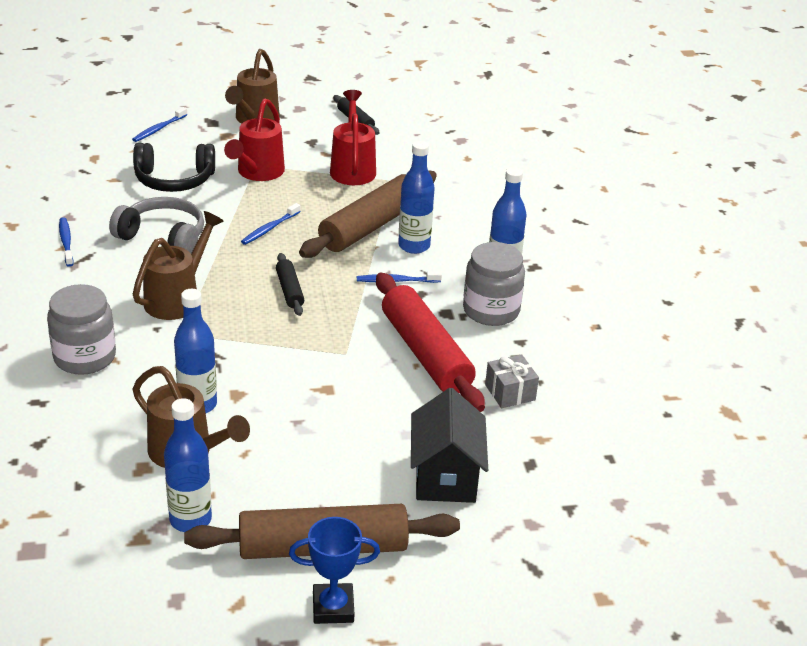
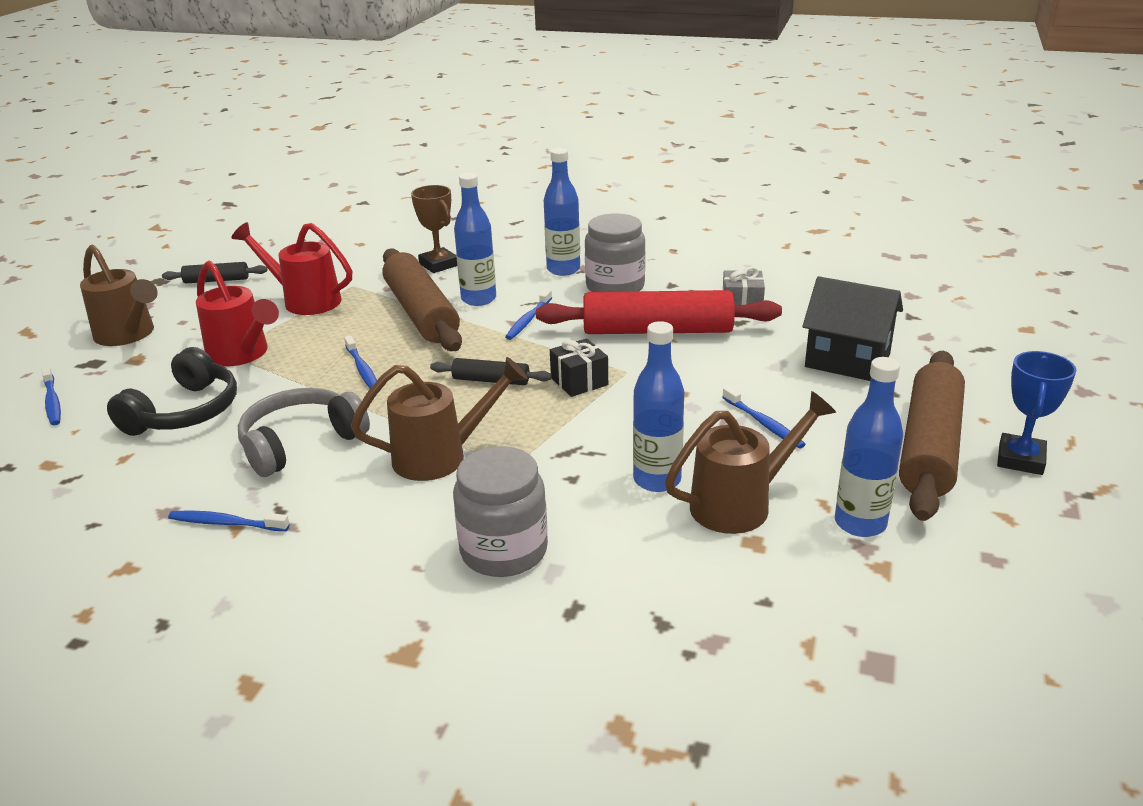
camera: 60 degrees left, 5 degrees down
brown watering can [133,211,224,320] -> brown watering can turned 105 degrees clockwise [351,357,528,481]
none -> brown trophy [411,185,457,273]
none -> black gift [550,338,608,397]
none -> blue toothbrush [722,386,806,448]

